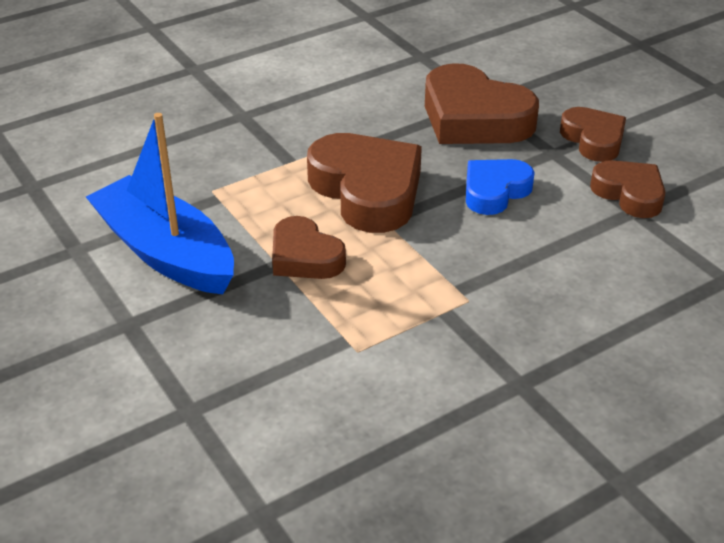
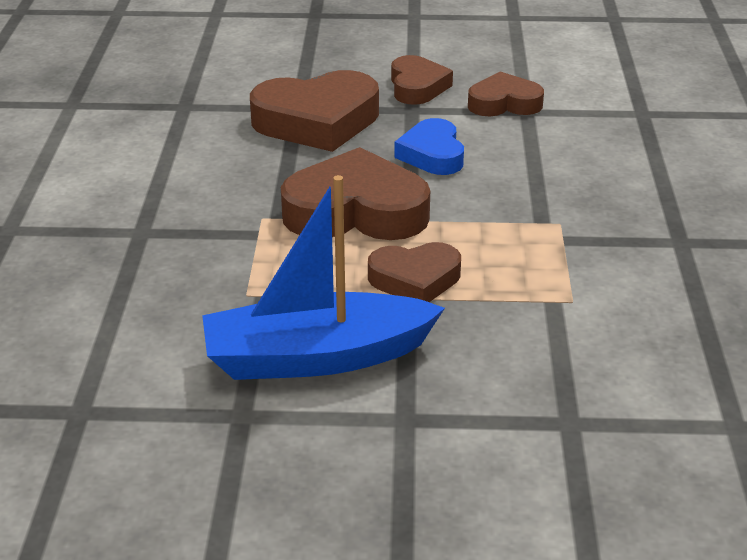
camera: 55 degrees left, 5 degrees down
brown heart [560,107,626,162] -> brown heart turned 75 degrees clockwise [391,55,453,105]

